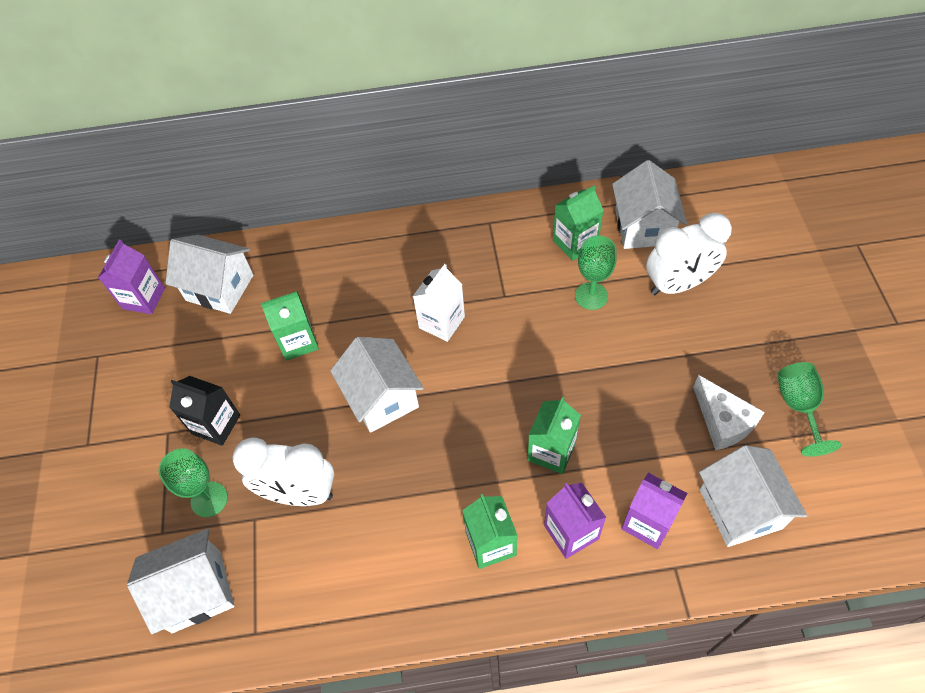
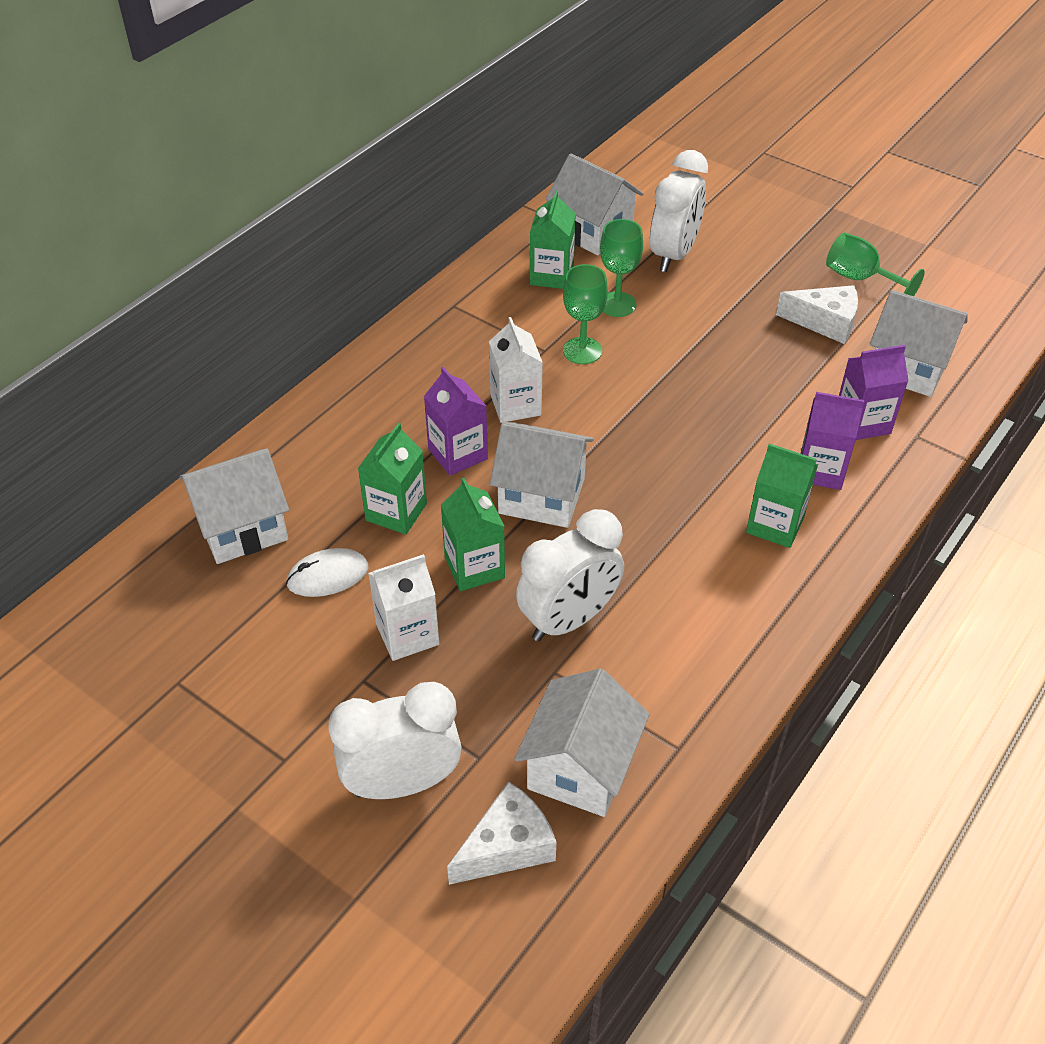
camera: 50 degrees left, 10 degrees down
purple carton [98,240,165,314] -> purple carton moved to [424,367,488,476]
green goblet [158,448,228,517] -> green goblet moved to [563,264,608,364]
black carton [169,376,240,446] -> white carton [368,554,439,661]
green carton [528,397,581,474] -> green carton moved to [441,478,505,591]
none -> white mouse [286,548,368,597]
none -> white clock [328,682,462,799]
none -> white cheese [447,781,557,885]

